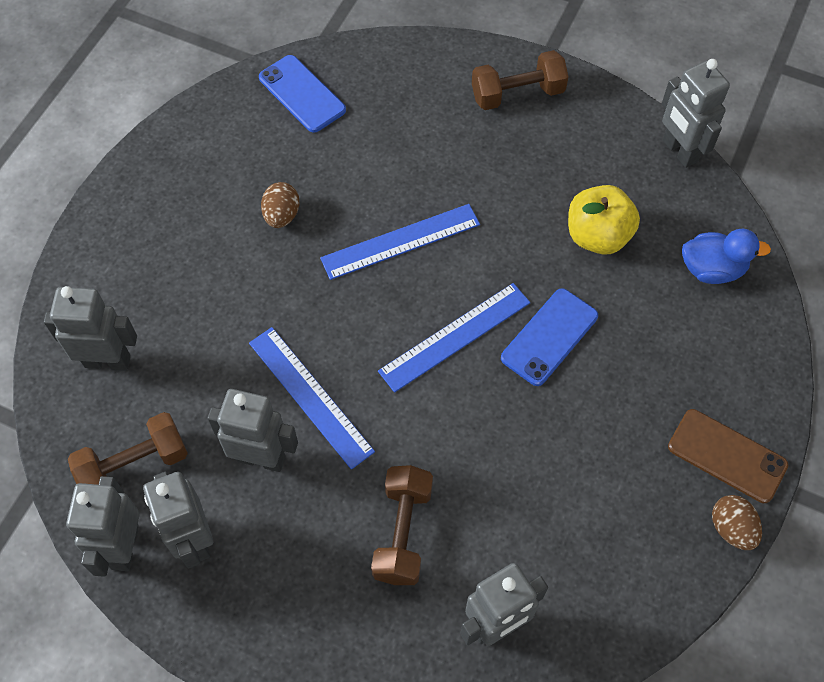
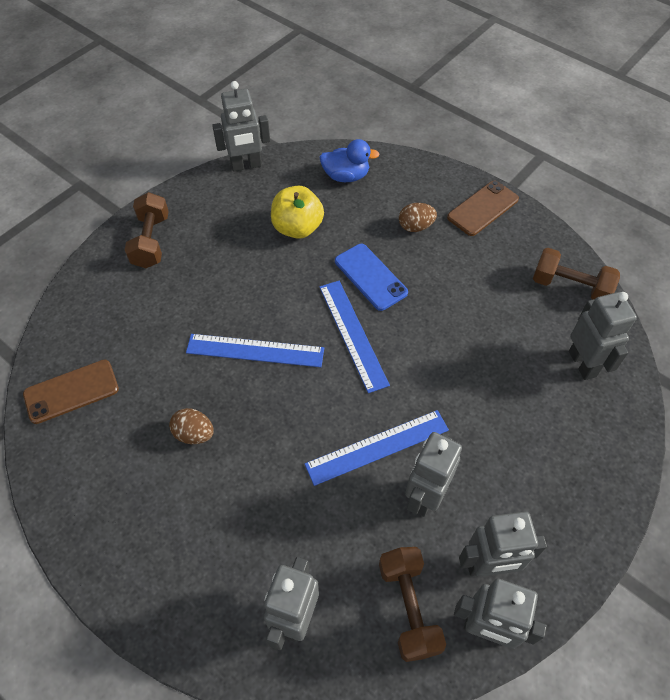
camera: 75 degrees left, 5 degrees down
blue phone [259,55,346,133] -> brown phone [23,360,119,424]
blue ruler [320,204,480,280] -> blue ruler turned 75 degrees counterclockwise [186,334,324,367]
brown dumbbell [371,465,433,585] -> brown dumbbell moved to [533,248,620,300]
blue duck [682,229,771,284] -> blue duck turned 75 degrees clockwise [319,139,380,182]
brown egg [712,495,762,550] -> brown egg moved to [399,203,437,232]

